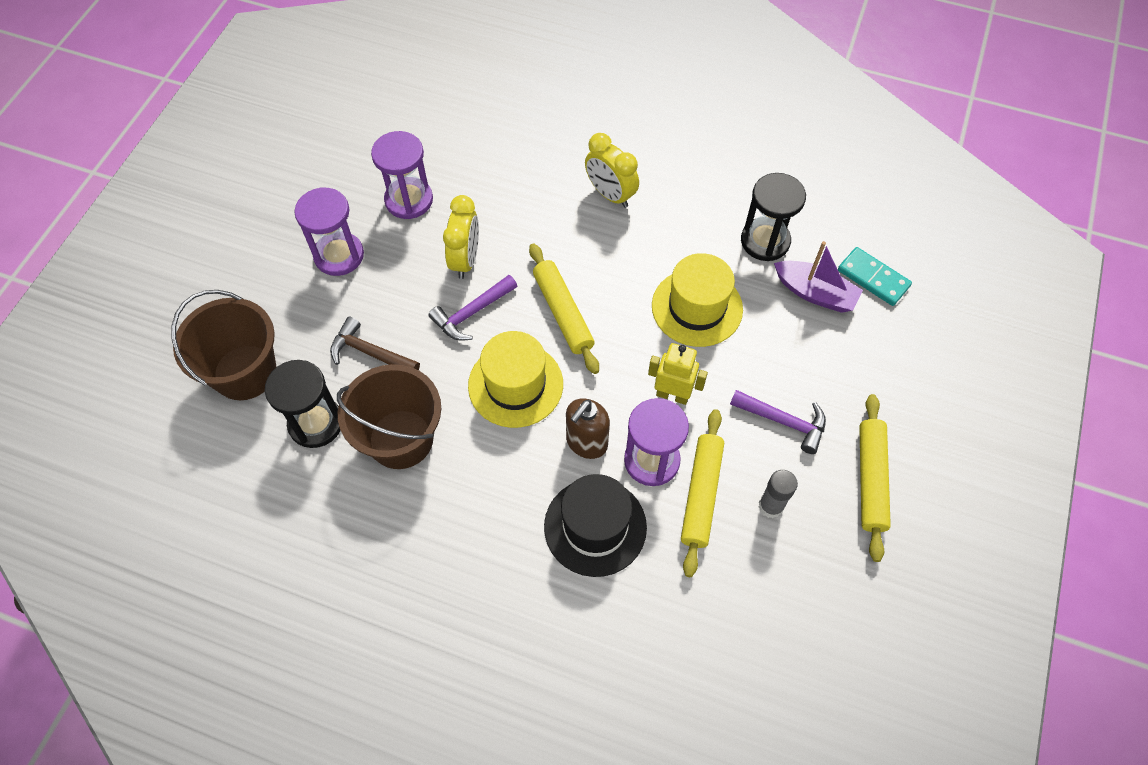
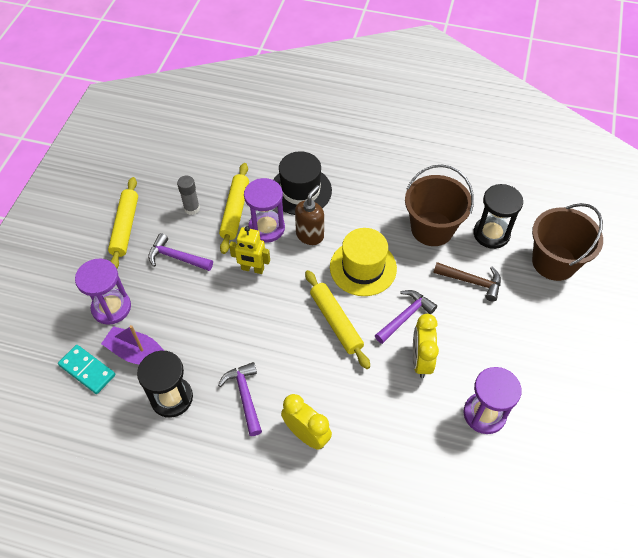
camera: 175 degrees right, 5 degrees down
purple hourglass [294,187,364,276] -> purple hourglass moved to [75,259,131,325]
yellow hat [652,253,743,347] -> none
none -> purple hammer [218,362,262,436]

